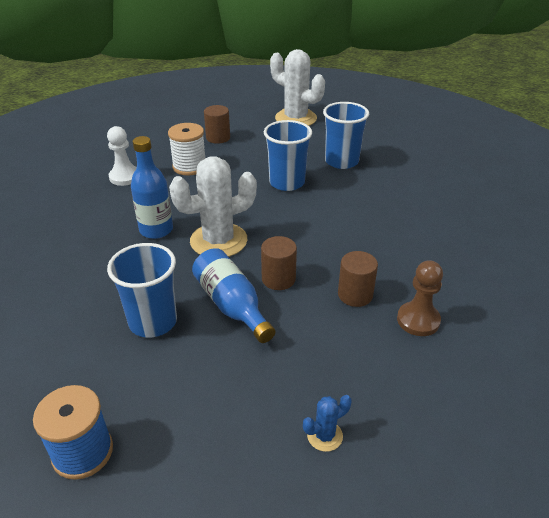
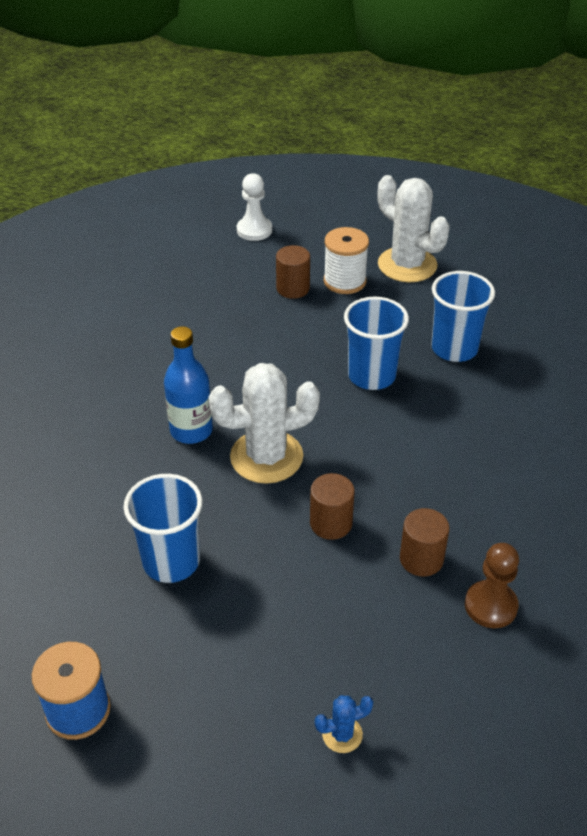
camera: 10 degrees right, 5 degrees up
white pawn [107,126,137,186] -> white pawn moved to [237,173,272,241]
white spool [168,123,206,176] -> white spool moved to [324,227,369,294]
blue bottle [192,248,275,343] -> none

